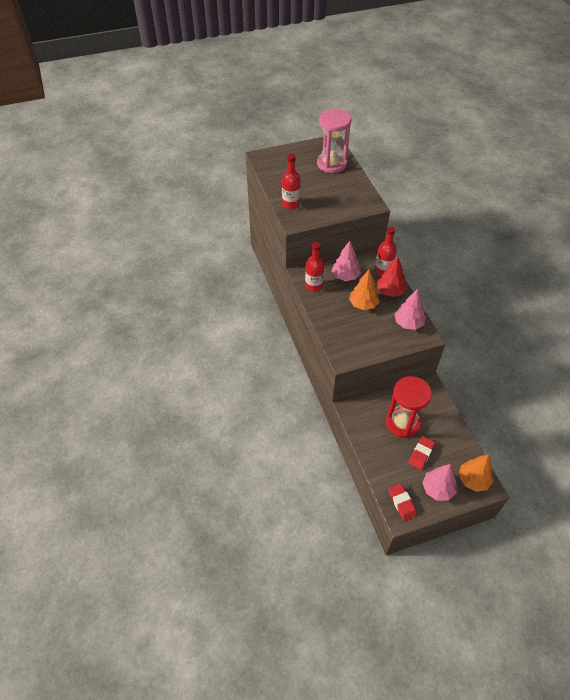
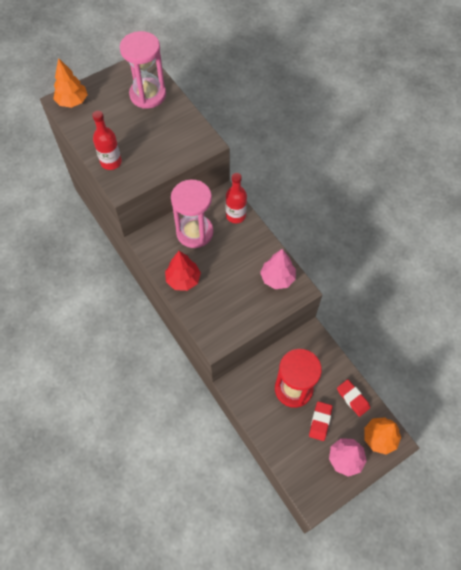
camera: 15 degrees left, 10 degrees up
red bottle [305,242,324,292] -> none
pink tree [332,241,361,281] -> pink hourglass [171,180,213,248]
orange tree [349,270,380,310] -> orange tree moved to [53,58,88,108]
red tree [377,256,407,297] -> red tree moved to [165,251,201,291]
red eraser [389,483,417,521] -> red eraser moved to [337,379,370,417]

